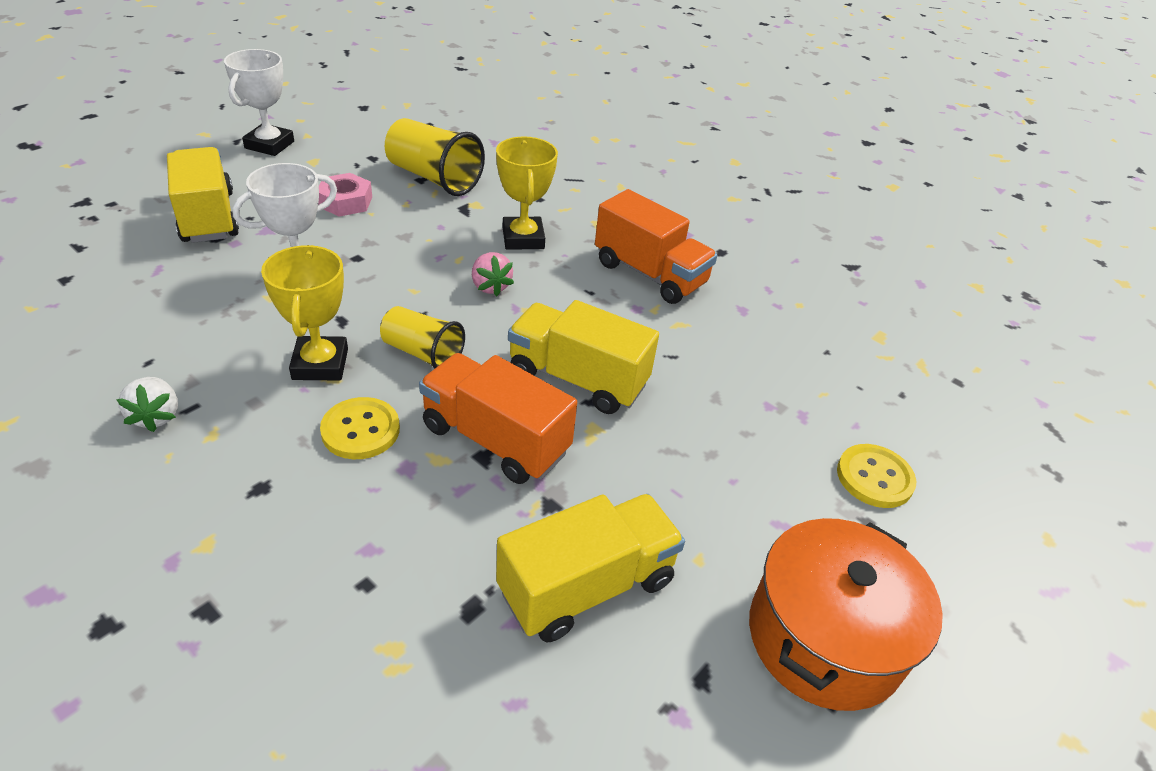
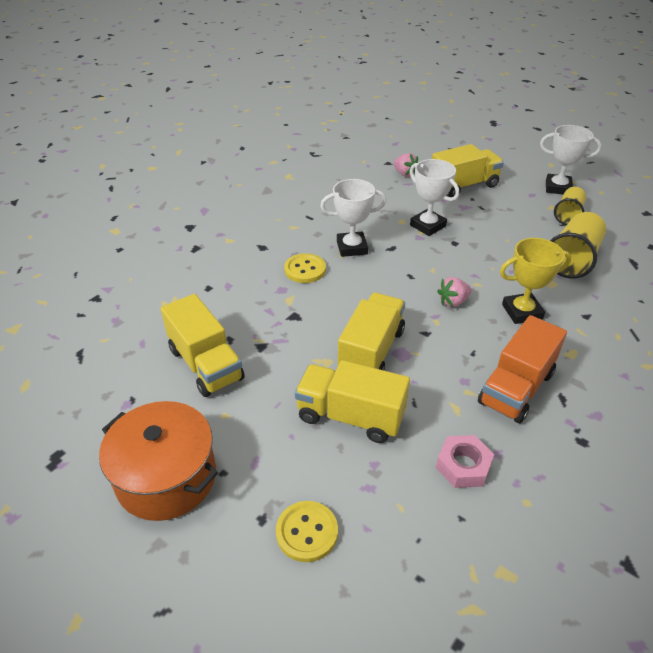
camera: 90 degrees right, 0 degrees up
white strawberry [116,377,178,432] -> none
yellow trophy [261,245,348,380] -> white trophy [320,179,387,257]
pink nut [318,173,372,217] -> pink nut moved to [436,435,494,488]
yellow cup [380,306,465,369] -> yellow cup moved to [554,187,586,225]
orange truck [419,353,577,484] -> none
none -> yellow truck [295,360,410,443]
none -> pink strawberry [394,153,418,177]

